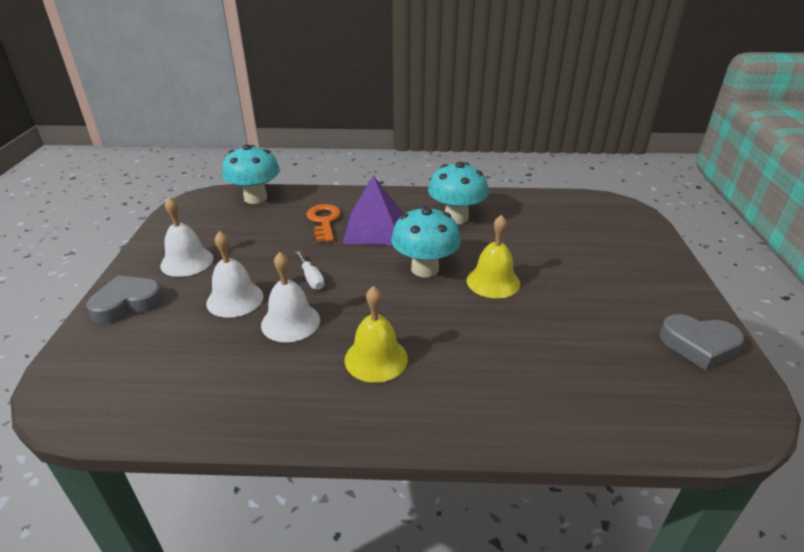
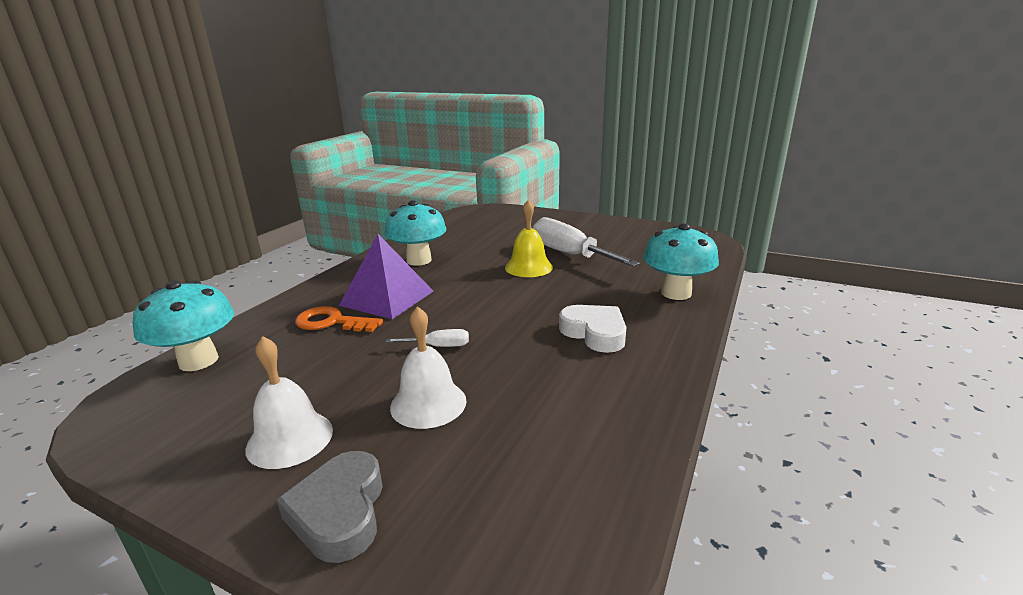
camera: 65 degrees left, 10 degrees down
white bell [261,252,320,342] -> none
yellow bell [344,286,408,383] -> white heart [559,305,626,353]
turquoise mushroom [391,206,461,277] -> turquoise mushroom moved to [643,223,719,300]
grey heart [659,314,744,370] -> none
none -> white screwdriver [533,217,640,267]

